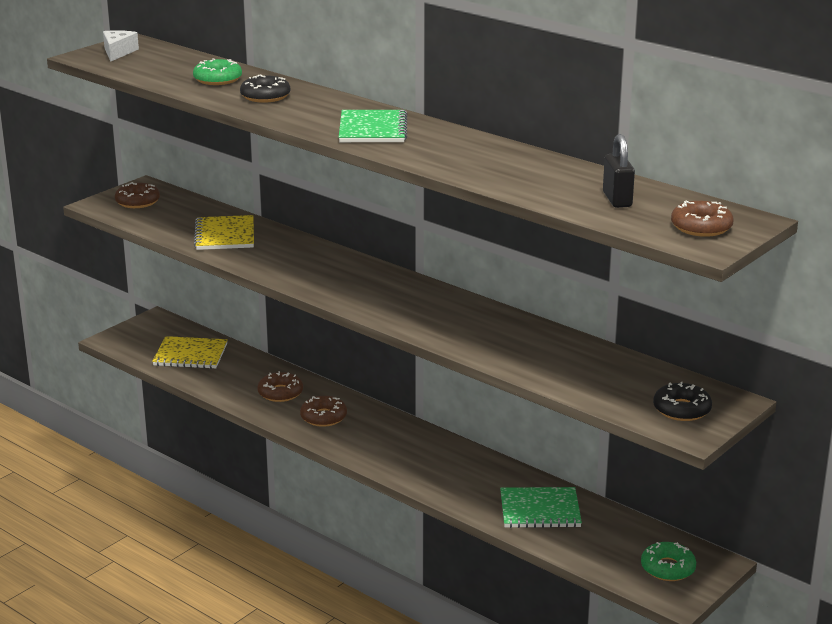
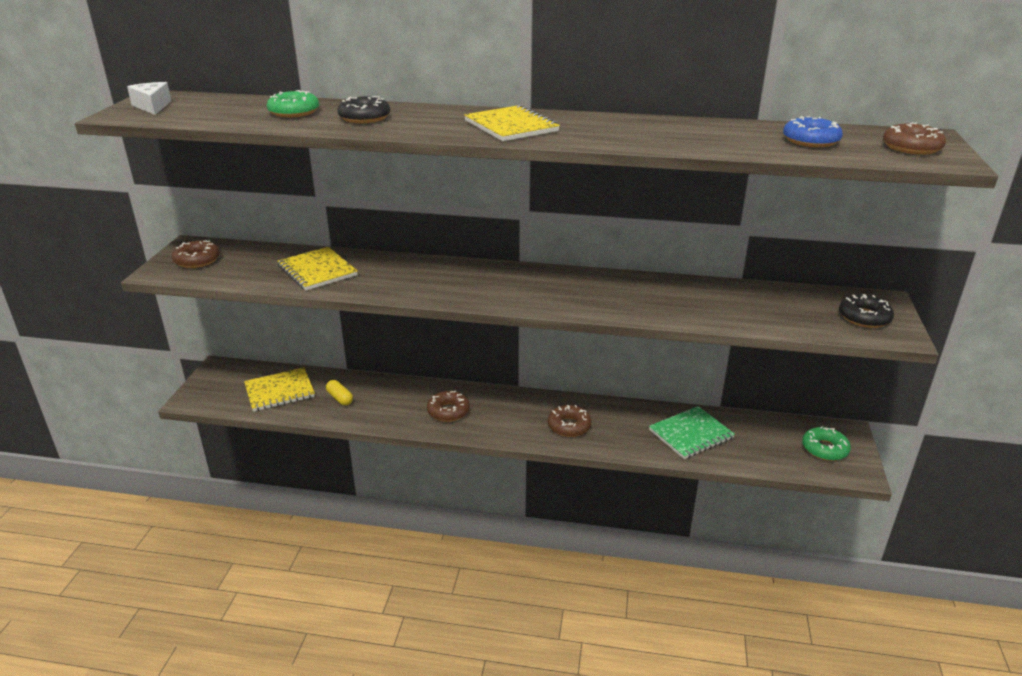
camera: 30 degrees left, 5 degrees up
brown donut [257,371,303,402] -> brown donut moved to [548,405,591,437]
green notebook [339,110,407,142] -> yellow notebook [464,105,560,141]
black padlock [603,134,635,208] -> blue donut [783,116,843,147]
none -> yellow capsule [326,380,353,405]

